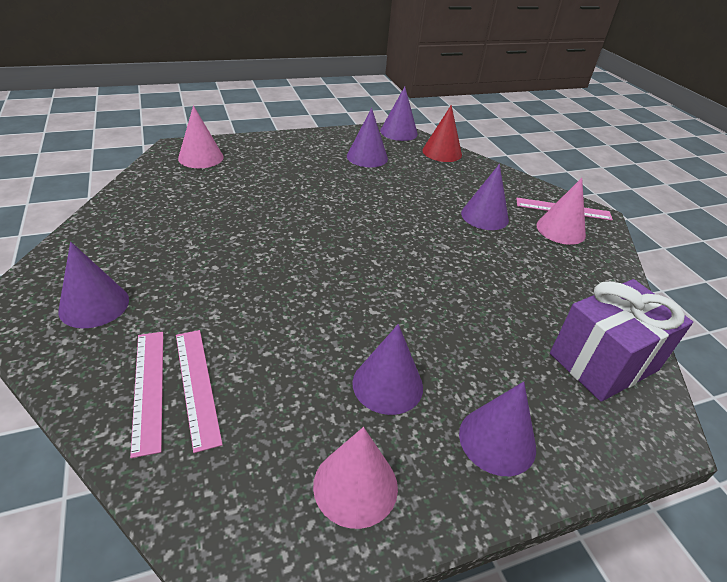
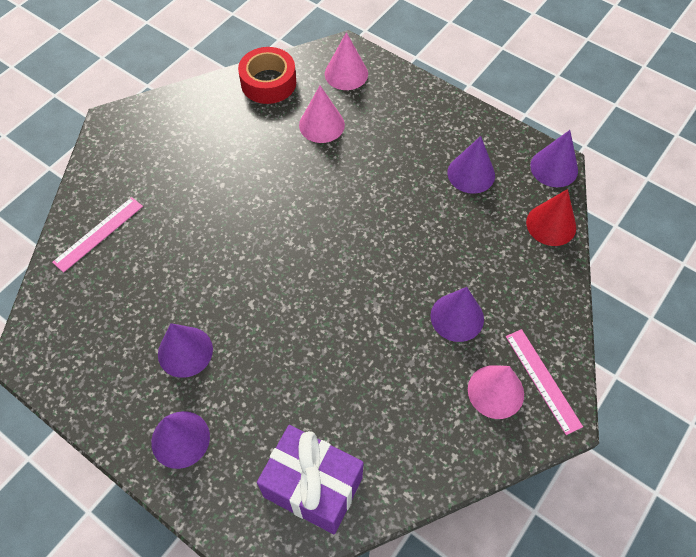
camera: 60 degrees right, 20 degrees up
purple cone [58,242,129,328] -> none
pink ruler [176,330,223,453] -> none
pink cone [313,427,398,529] -> pink cone moved to [299,86,345,143]
none -> red tape [238,47,296,104]

